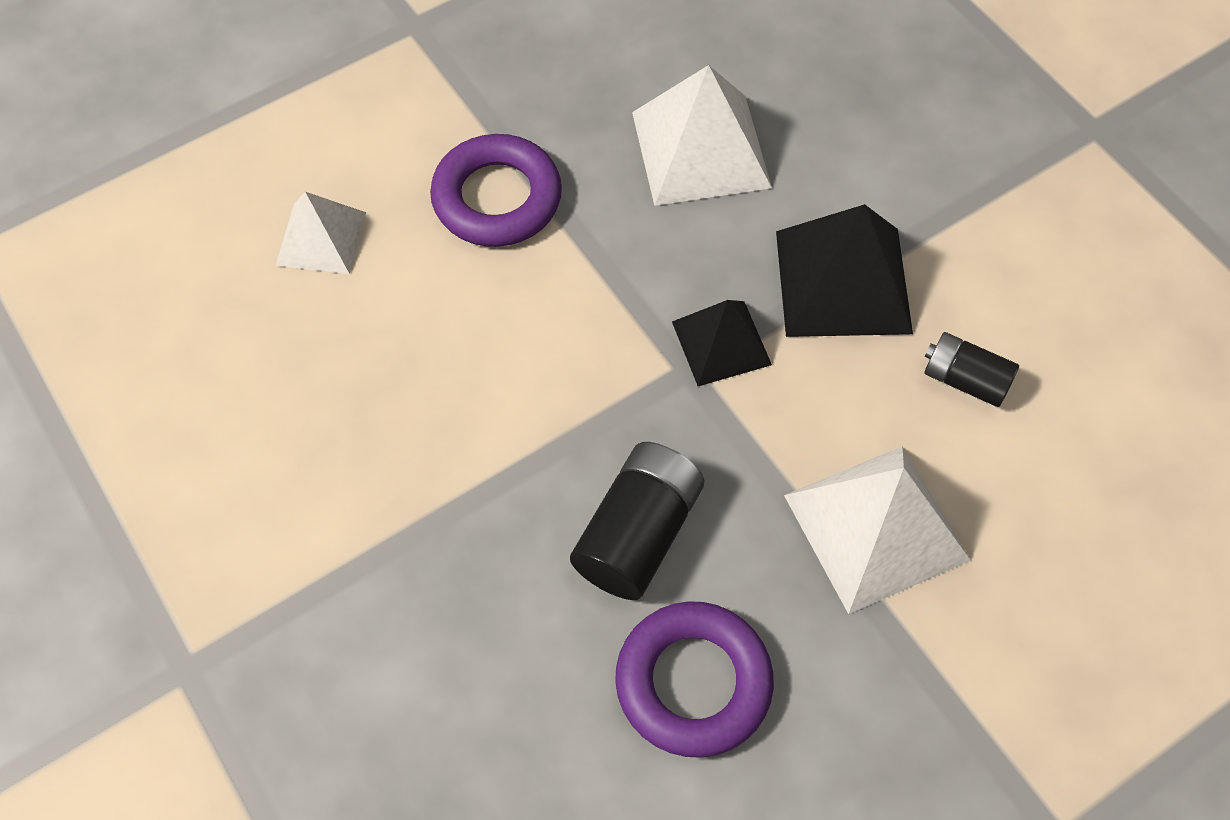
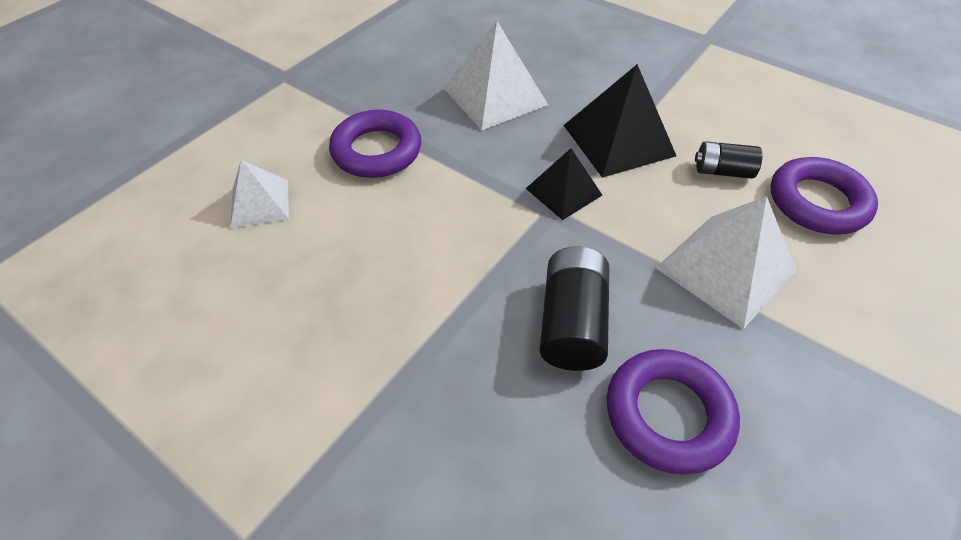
camera: 20 degrees left, 10 degrees down
none -> purple ring [771,157,878,235]

